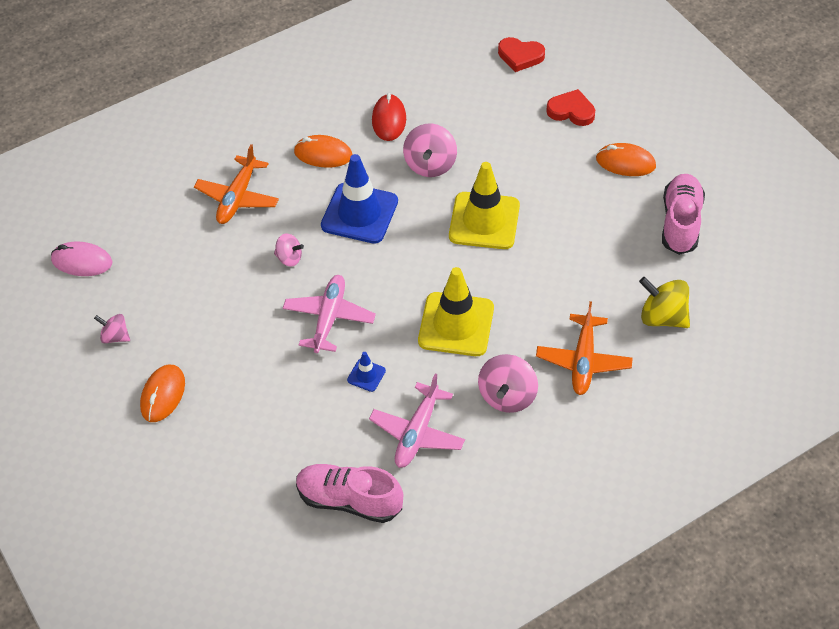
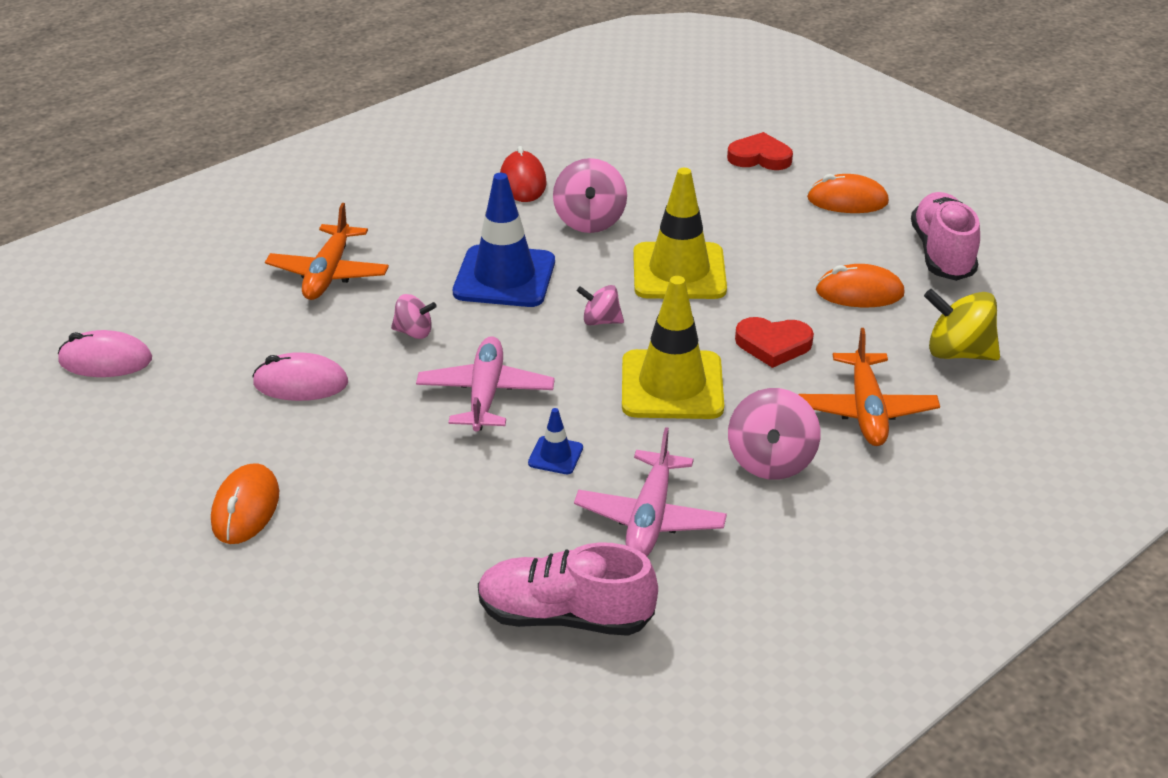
camera: 10 degrees left, 15 degrees down
pink spinning top [94,314,130,343] -> pink spinning top moved to [577,285,624,325]
orange mouse [294,135,353,168] -> orange mouse moved to [816,264,905,307]
red heart [498,37,545,72] -> red heart moved to [735,317,814,368]
none -> pink mouse [252,352,348,401]

